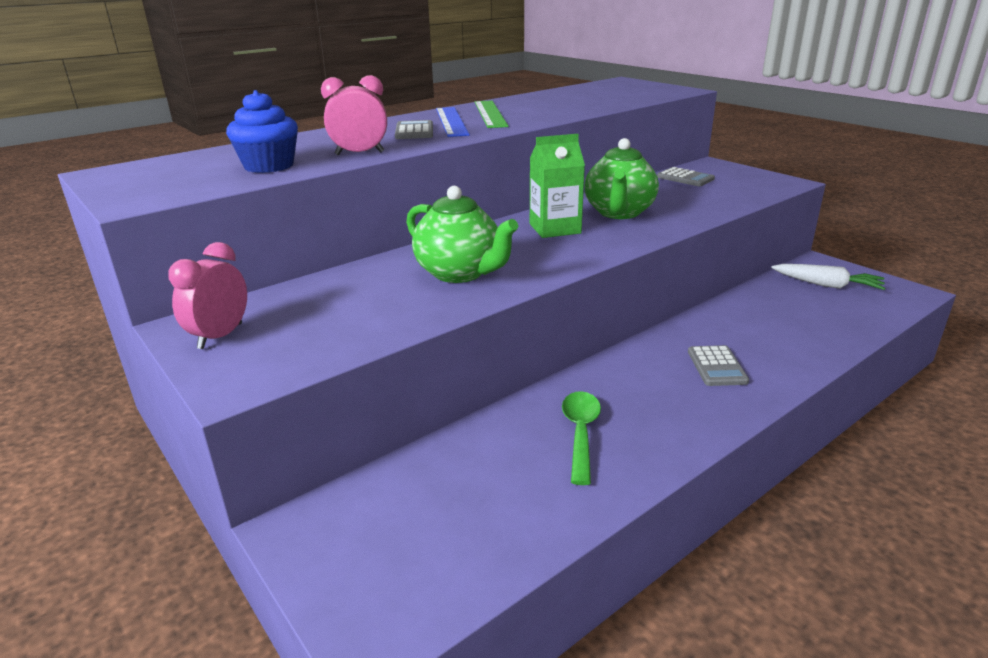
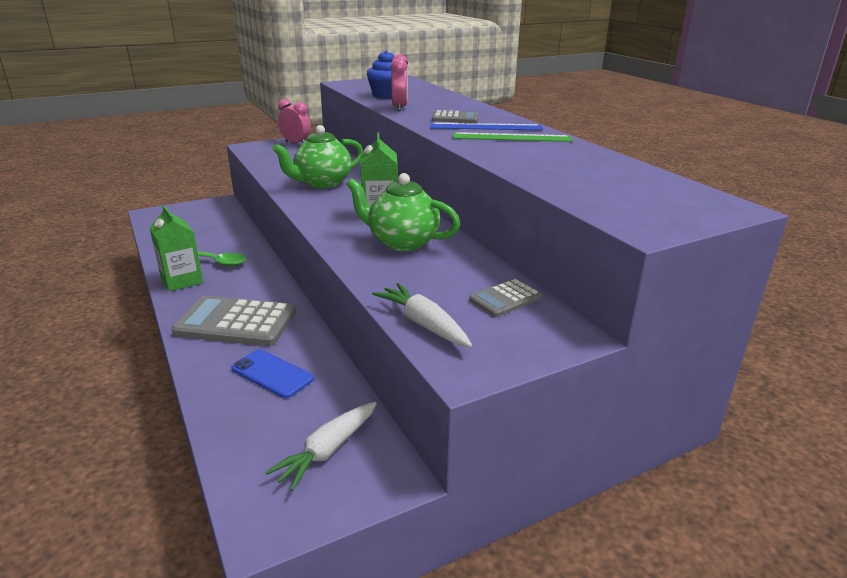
camera: 100 degrees right, 0 degrees up
grey calculator [688,345,749,386] -> grey calculator [172,296,296,346], size x1.95
none -> green carton [149,205,203,291]
none -> blue phone [231,349,314,398]
none -> white carrot [372,283,472,347]

